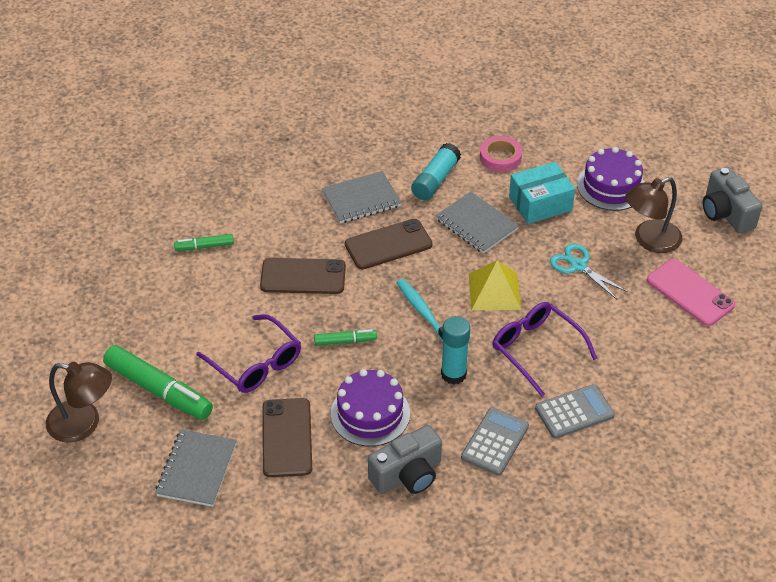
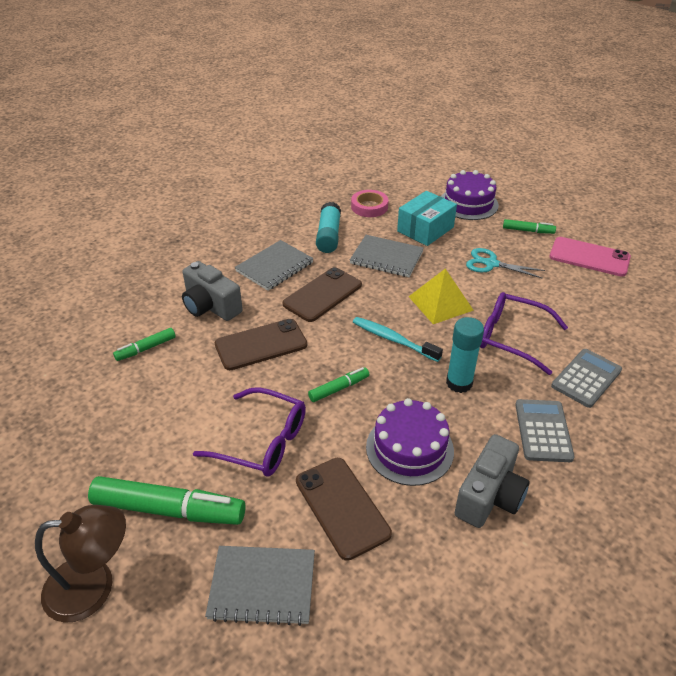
camera: 25 degrees left, 5 degrees down
grey notebook [155,429,237,507] -> grey notebook turned 75 degrees counterclockwise [205,546,315,626]
brown lamp [625,177,682,253] -> green marker [503,219,556,234]
grey camera [703,167,762,233] -> grey camera moved to [182,261,243,321]

